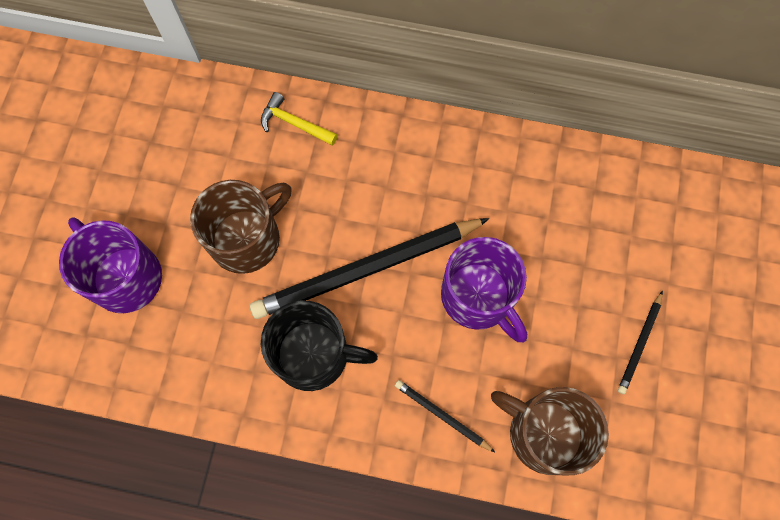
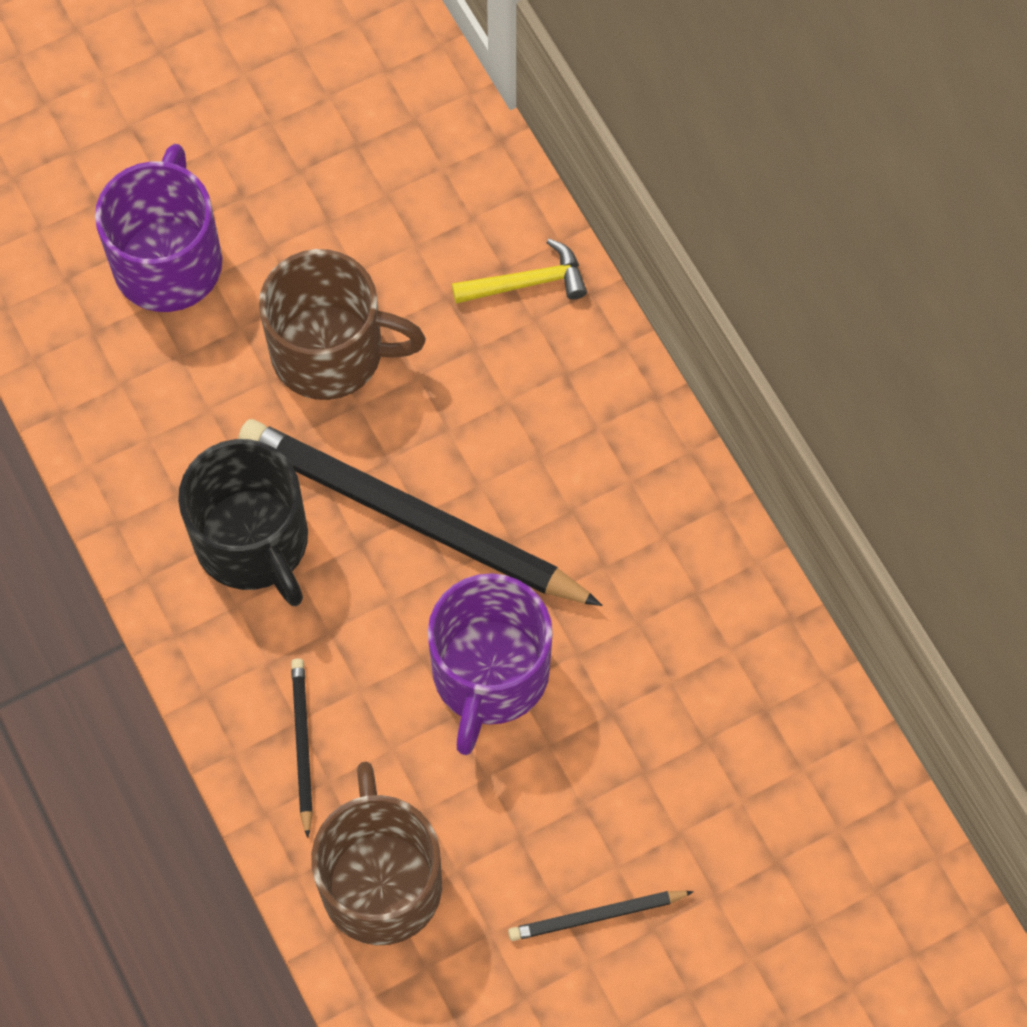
camera: 50 degrees right, 5 degrees down
yellow hammer [261,92,338,146] -> yellow hammer turned 90 degrees clockwise [452,239,587,304]

